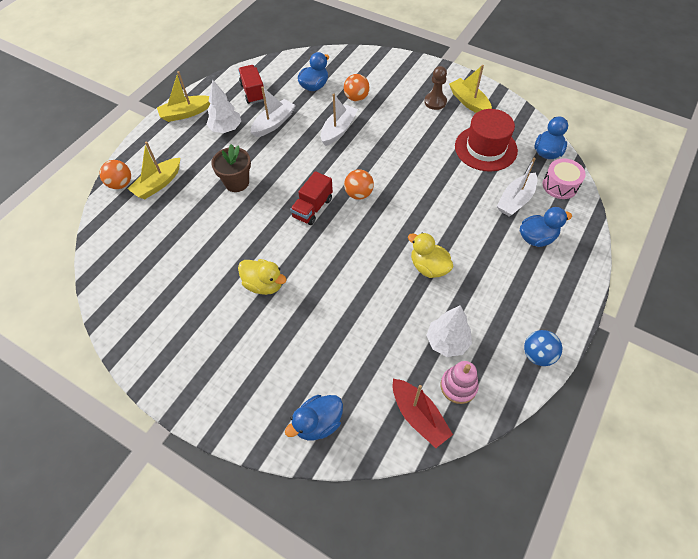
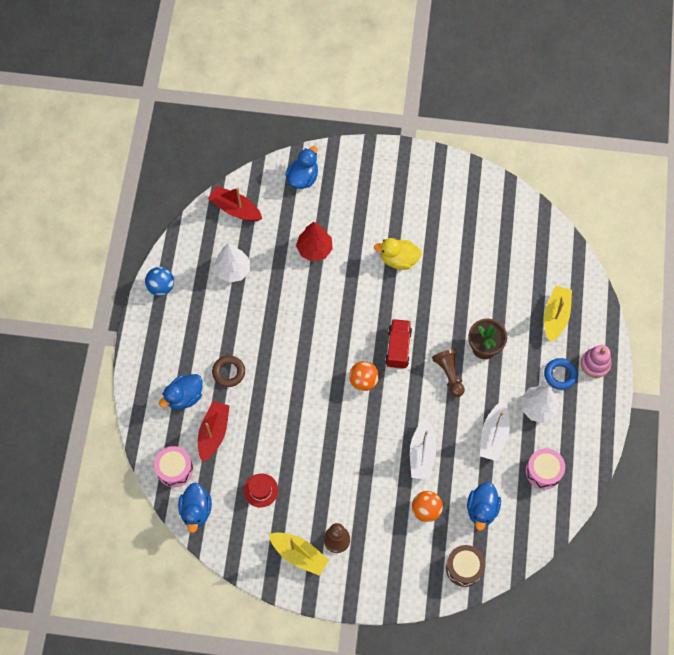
camera: 155 degrees right, 10 degrees up
orange ball [99,160,131,189] -> none
yellow boat [157,71,210,122] -> none
red truck [238,65,264,104] -> pink drum [525,448,565,489]
yellow duck [408,232,454,278] -> none
pink stacking toy [441,361,479,404] -> pink stacking toy moved to [581,345,612,378]
red hat [455,109,518,171] -> red hat [244,473,278,507], size x0.50
white boat [497,158,537,217] -> red boat [198,401,230,462]
none -> brown ring [212,355,245,387]
none -> red tree [296,222,333,262]
none -> brown pawn [432,349,465,397]
none -> brown drum [446,545,485,587]
none -> blue ring [544,358,578,390]

